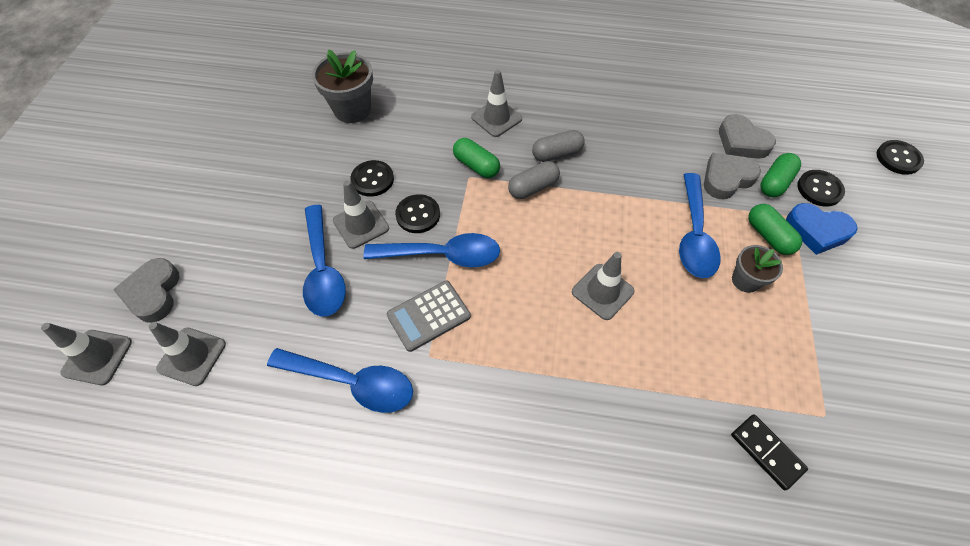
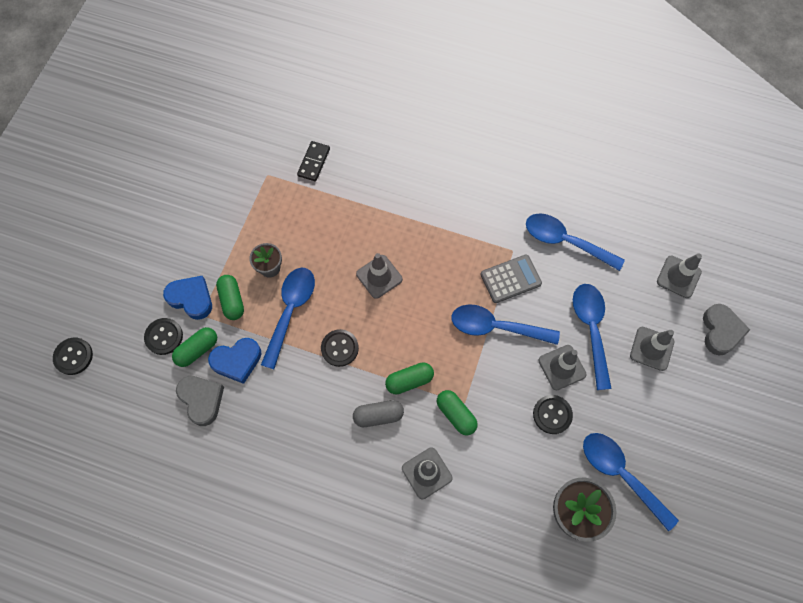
camera: 170 degrees left, 10 degrees up
grey traffic cone [41,323,132,385] -> grey traffic cone moved to [630,327,674,371]
black button [395,194,440,233] -> black button moved to [321,329,359,367]
grey capsule [508,161,560,199] -> green capsule [385,362,434,395]
grey heart [704,152,761,199] -> blue heart [208,338,261,384]
black domino [731,414,808,490] -> black domino turned 45 degrees clockwise [297,141,330,181]
none -> blue spoon [583,433,679,531]

